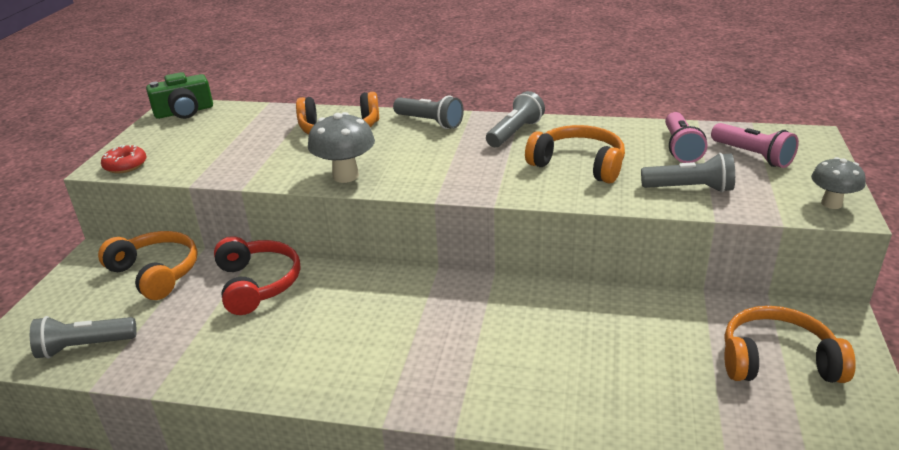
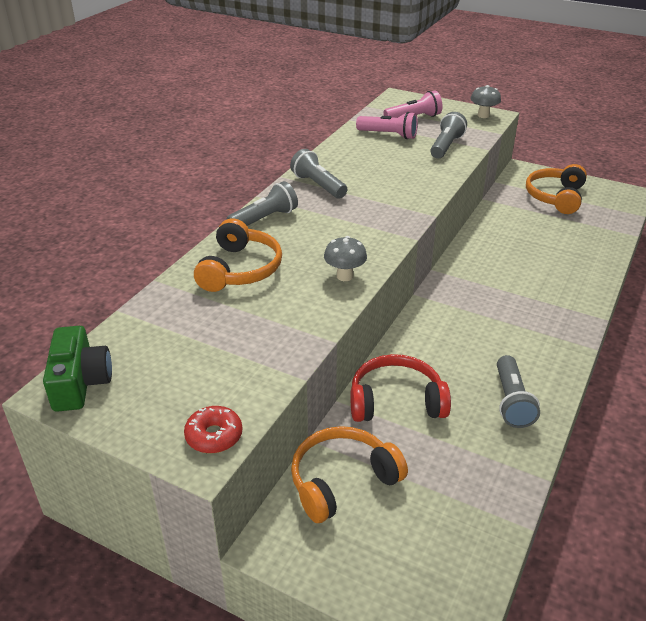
camera: 75 degrees left, 5 degrees up
grey flashlight [30,316,137,359] -> grey flashlight moved to [497,355,540,428]
grey mushroom [308,112,375,183] -> grey mushroom [324,236,367,281], size x0.66
orange headphones [525,125,625,183] -> none

